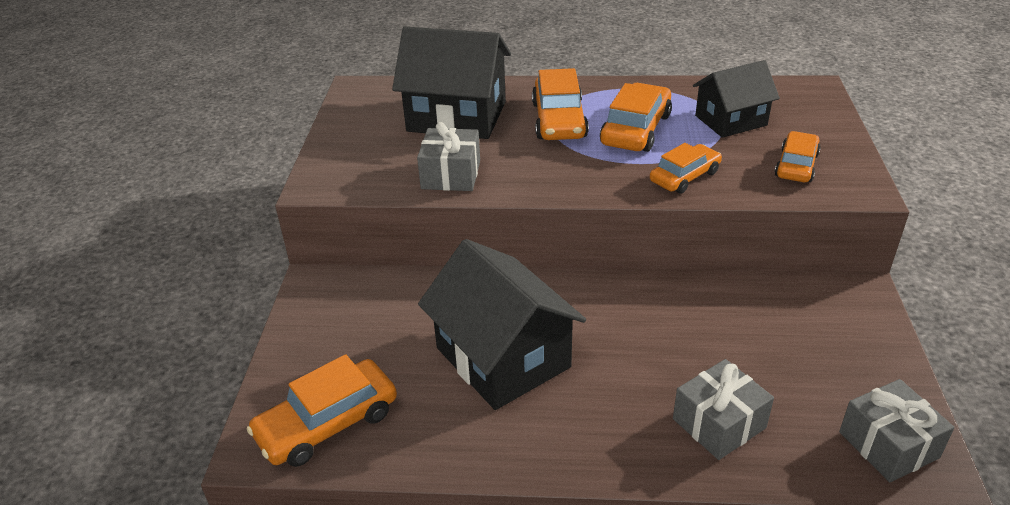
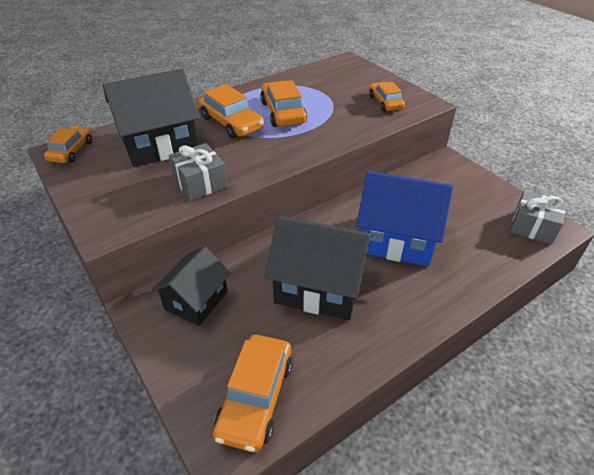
camera: 40 degrees left, 5 degrees up
orange car [650,143,722,194] -> orange car moved to [44,127,92,163]
grey gift [673,359,774,460] -> none
black house [693,60,780,138] -> black house moved to [152,246,231,326]
none -> blue house [356,171,453,267]

